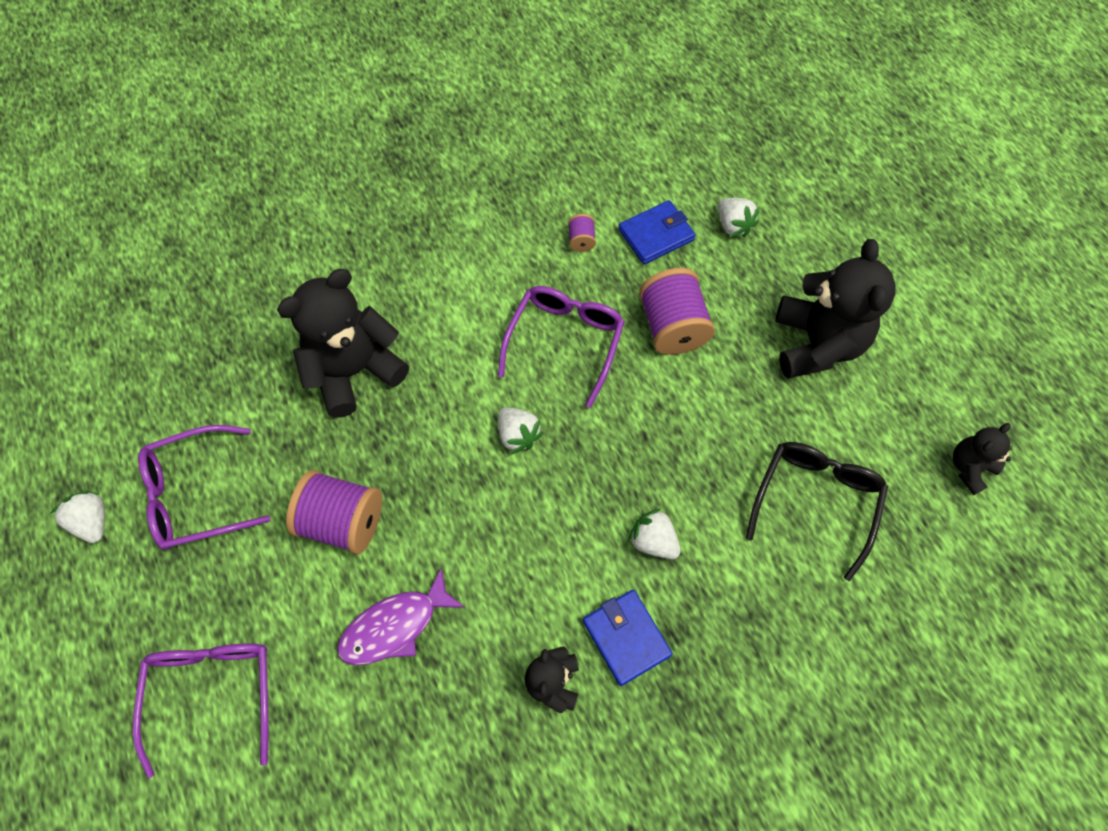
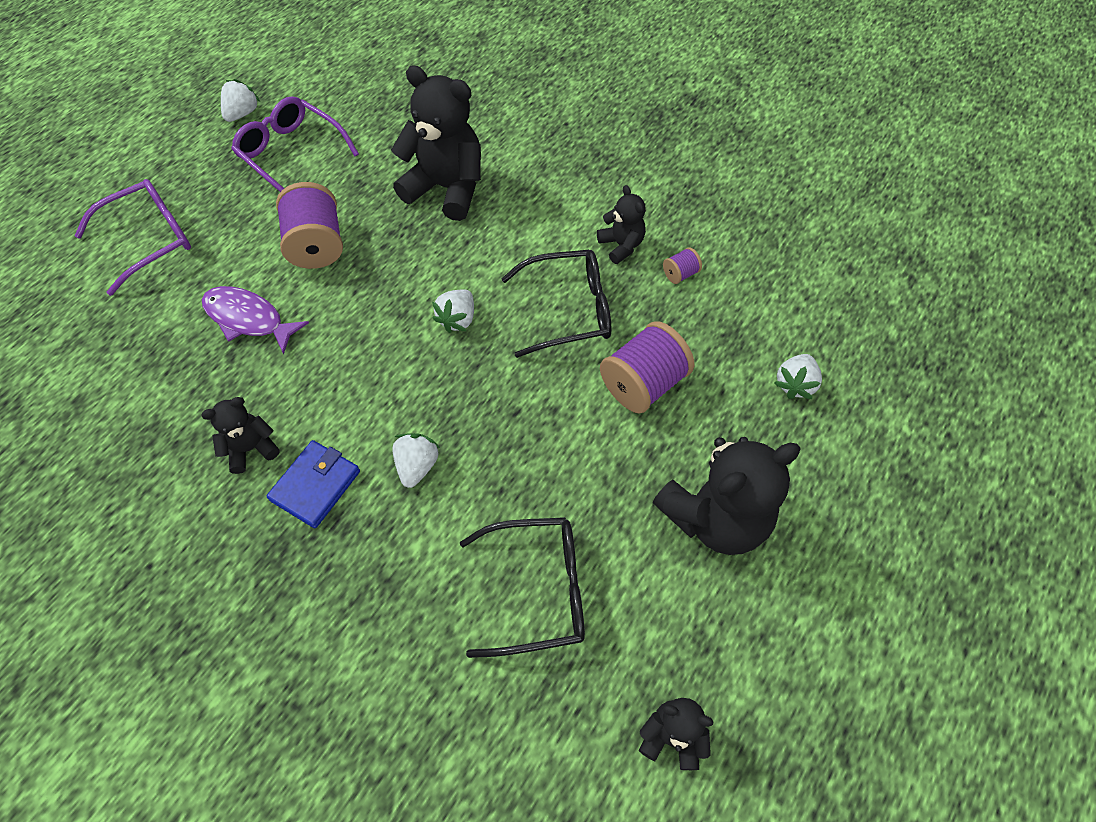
camera: 60 degrees right, 5 degrees down
purple glasses [498,286,625,408] -> black glasses [501,250,611,358]
blue wallet [619,200,696,264] -> none
none -> black teddy bear [597,185,646,264]

